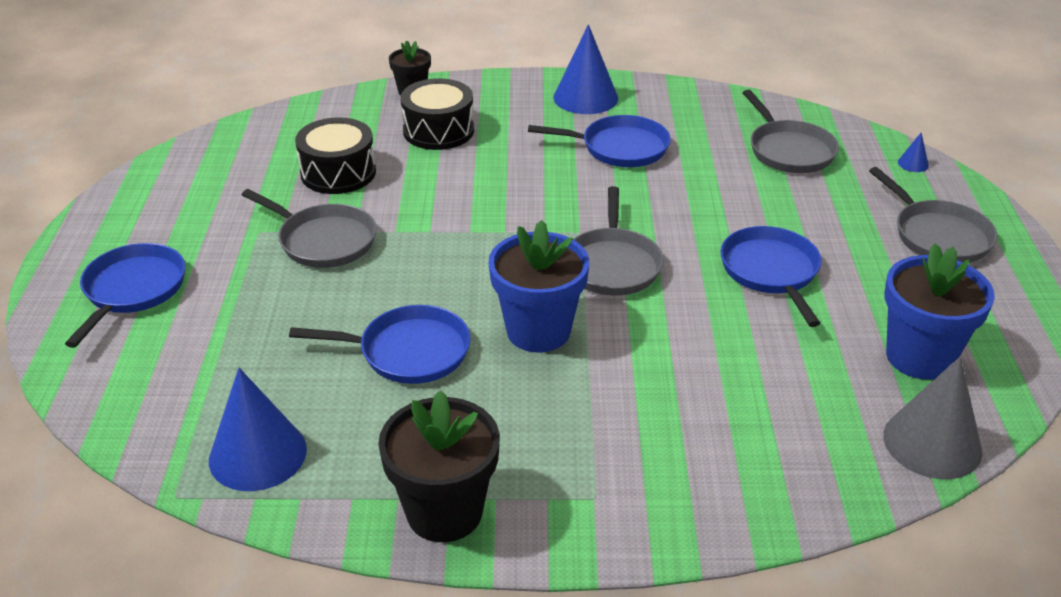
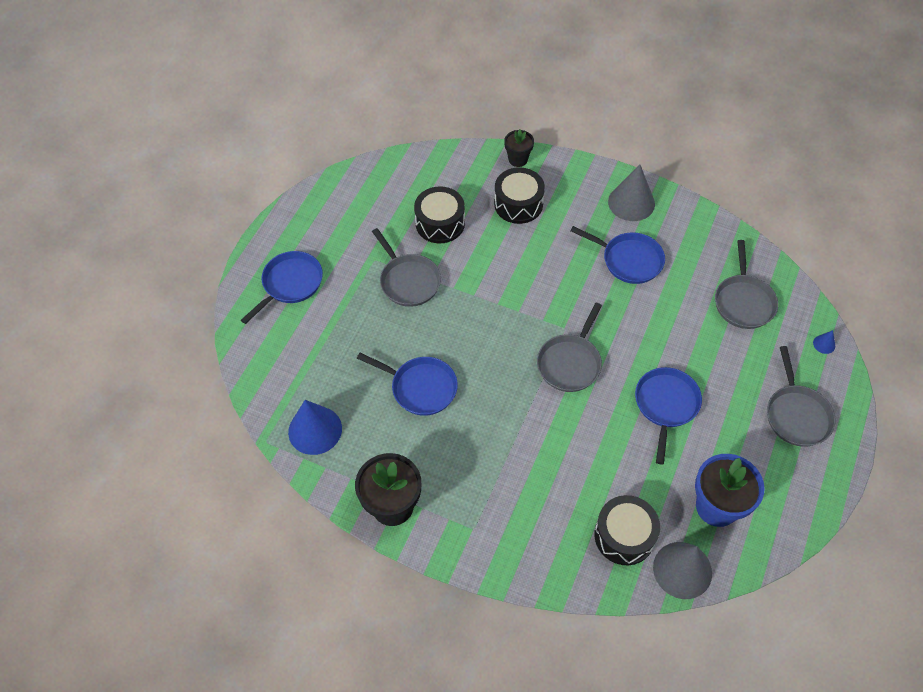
camera: 25 degrees right, 20 degrees up
blue flower pot [488,220,589,353] -> none
blue cone [553,24,618,114] -> grey cone [608,165,655,221]
none -> black drum [594,495,660,565]

